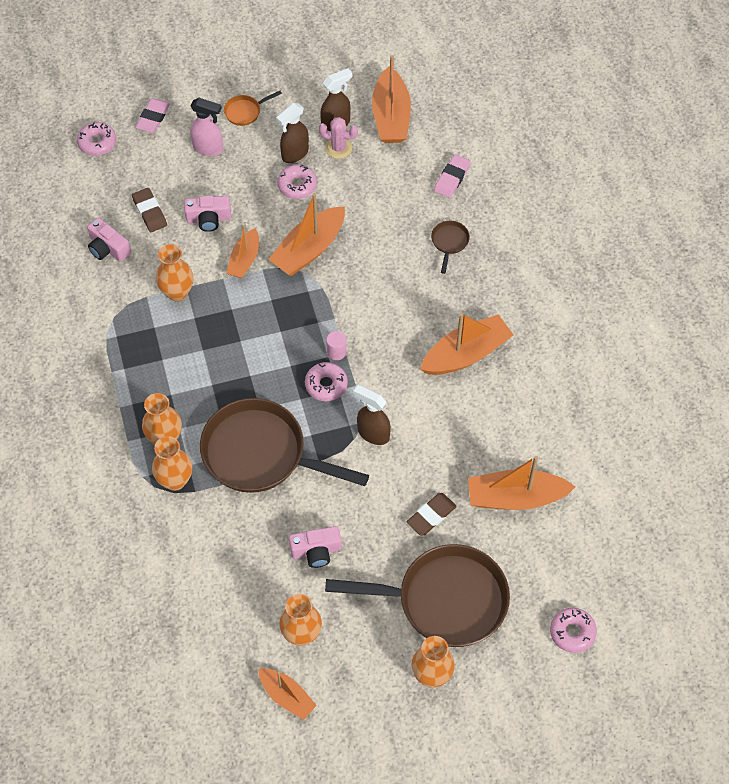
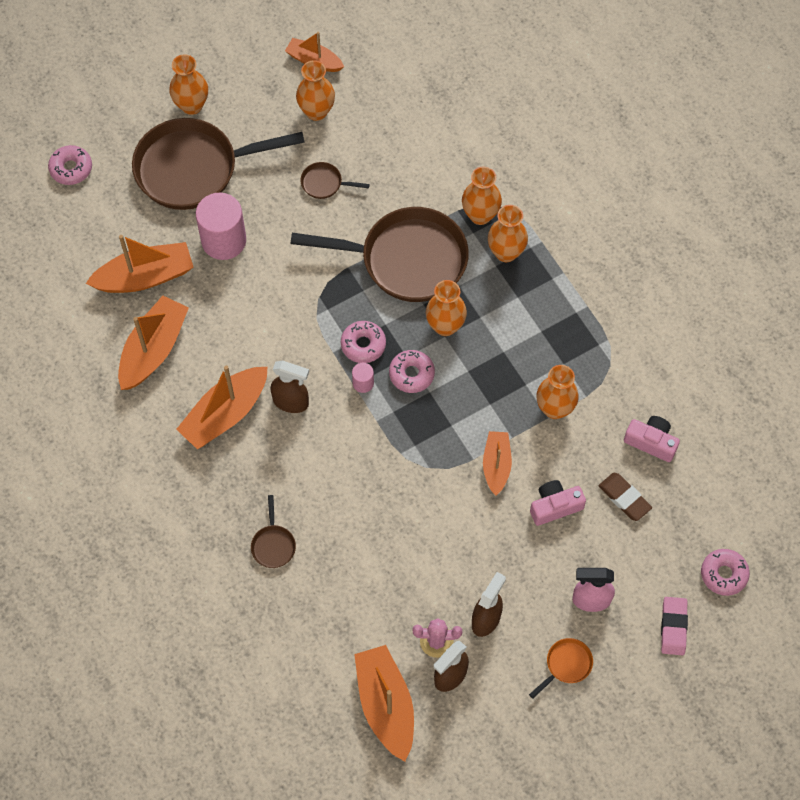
camera: 165 degrees right, 5 degrees up
orange boat [268,193,345,276] -> orange boat moved to [118,296,189,390]
pink donut [277,164,317,199] -> pink donut moved to [389,350,435,393]
pink camera [289,526,342,568] -> brown pan [300,162,370,199]
brown spray bottle [353,385,391,445] -> brown spray bottle moved to [271,361,309,413]
brown eraser [406,493,457,536] -> pink cylinder [196,192,246,260]
pink eraser [434,154,471,198] -> none
none -> orange vase [426,280,467,336]

